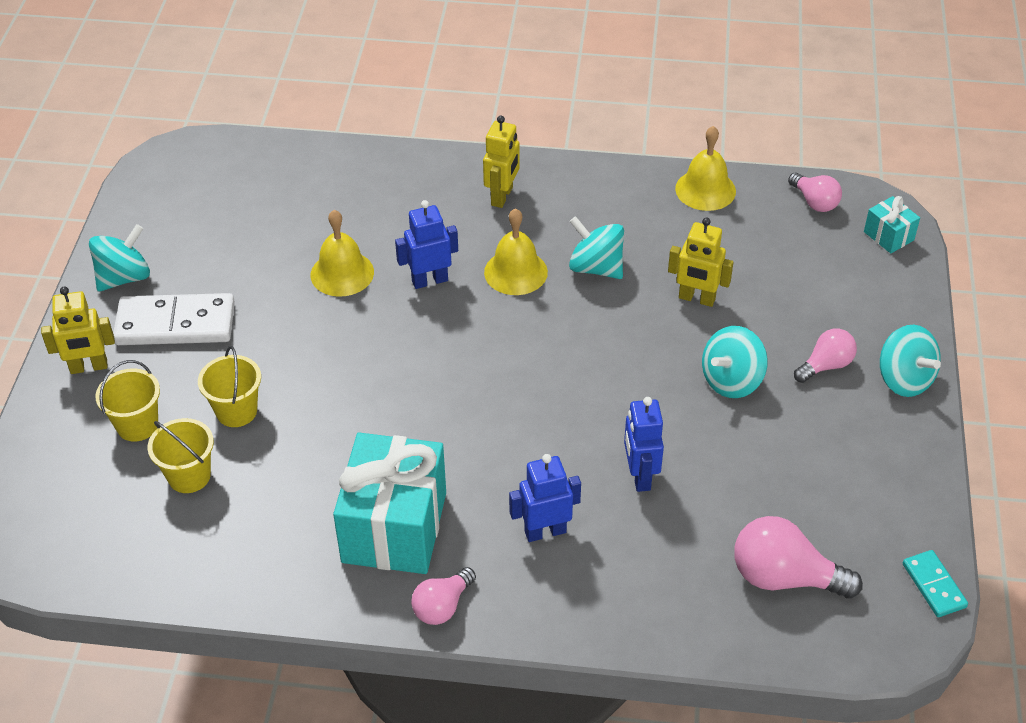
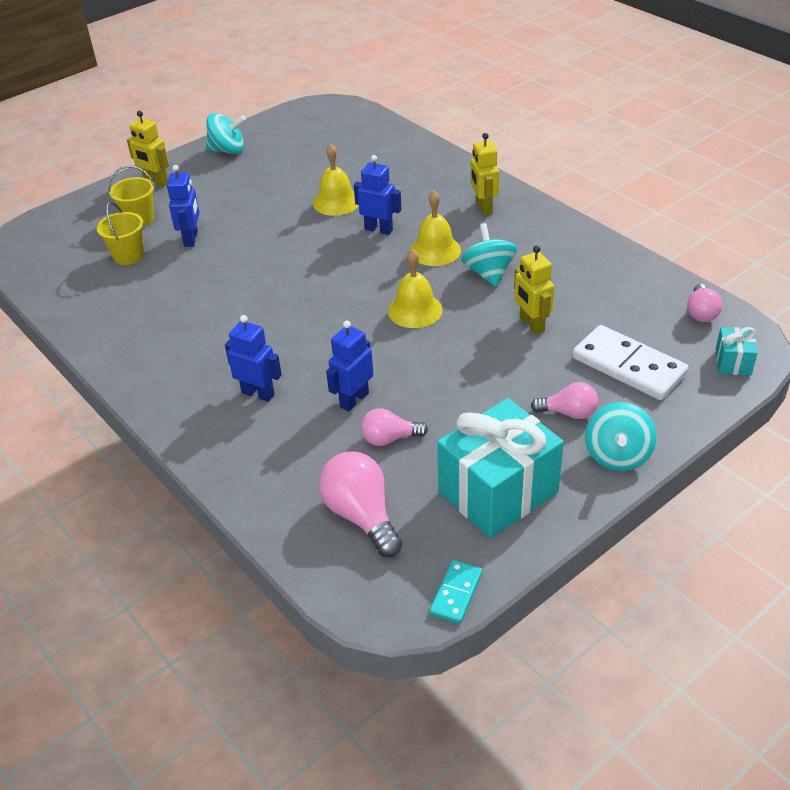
camera: 45 degrees right, 5 degrees down
white domino [113,293,235,345] -> white domino moved to [572,325,689,400]
yellow bucket [198,346,261,427] -> blue robot [167,165,200,247]
turquoise gift [333,433,446,574] -> turquoise gift moved to [437,398,564,538]
pink light bulb [411,567,476,625] -> pink light bulb moved to [361,408,428,446]
yellow robot [483,116,520,208] -> yellow robot turned 105 degrees clockwise [471,133,499,215]
yellow bell [675,126,736,211] -> yellow bell moved to [388,249,443,328]
turquoise spinning top [702,326,768,398] -> none

